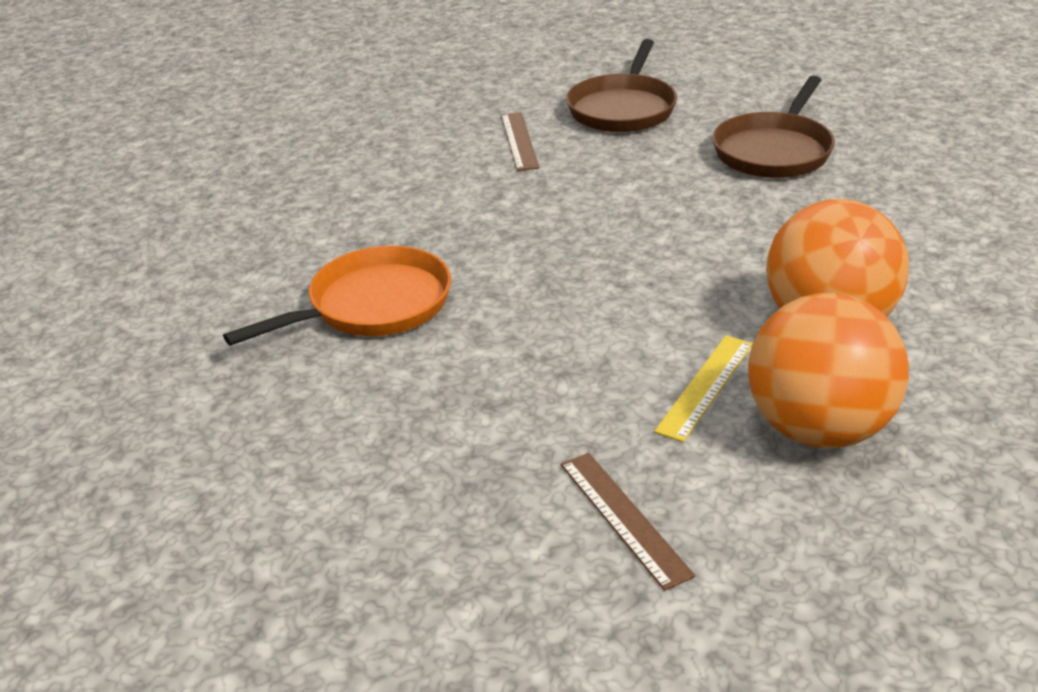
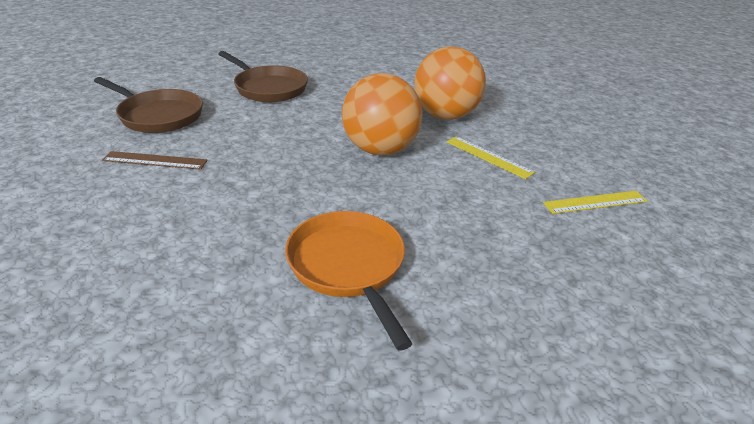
camera: 80 degrees left, 0 degrees up
brown ruler [561,453,695,591] -> yellow ruler [543,191,647,214]
orange ball [748,293,909,448] -> orange ball moved to [342,73,423,155]

